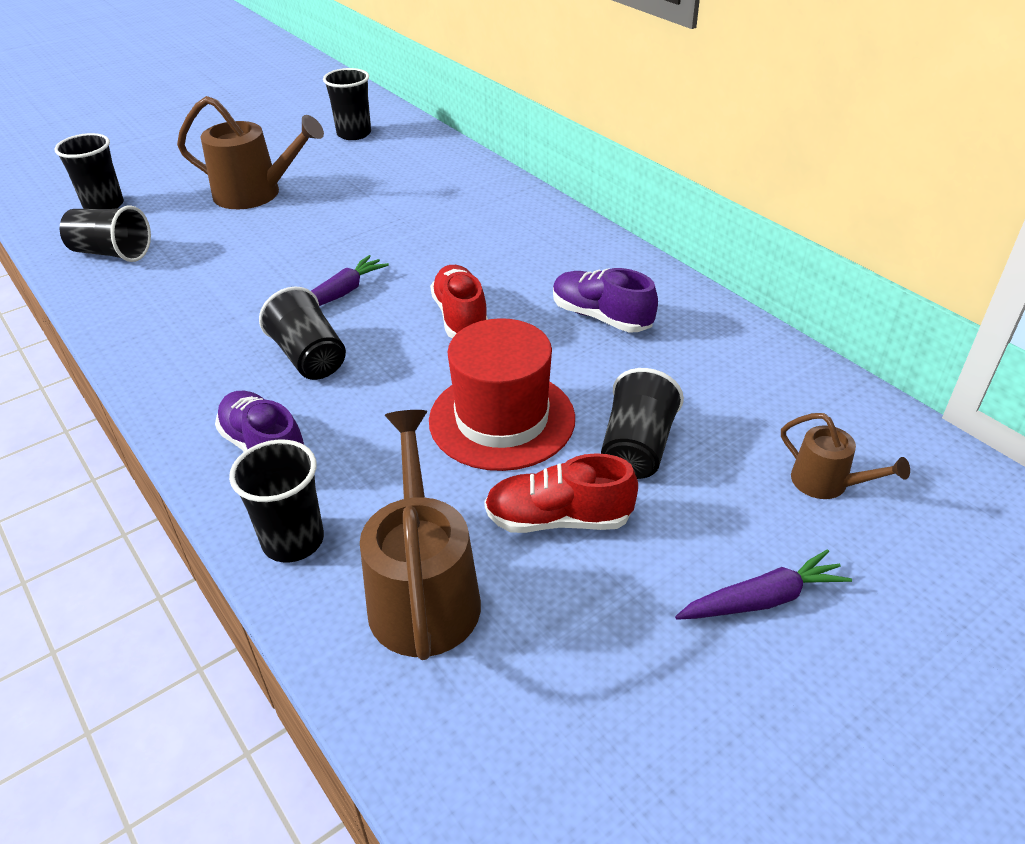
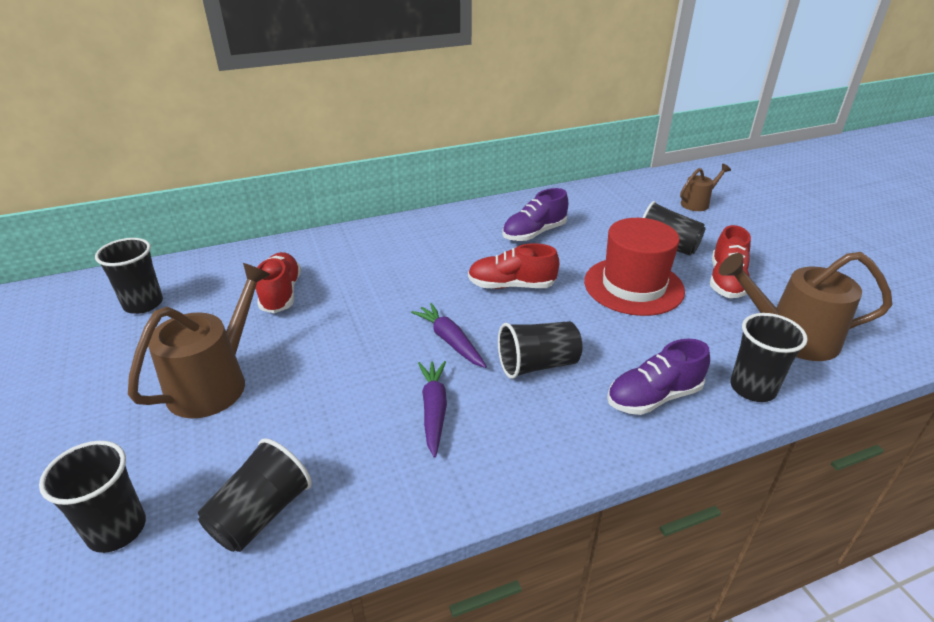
camera: 75 degrees left, 5 degrees down
purple carrot [675,549,852,620] -> purple carrot moved to [418,361,447,458]
none -> red shoe [256,252,301,313]

